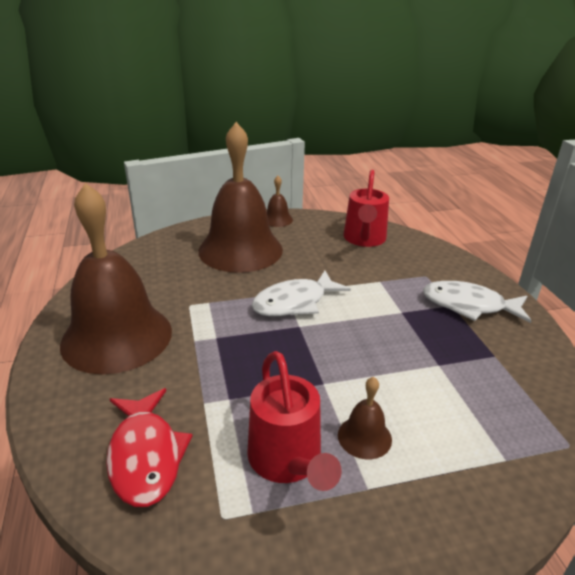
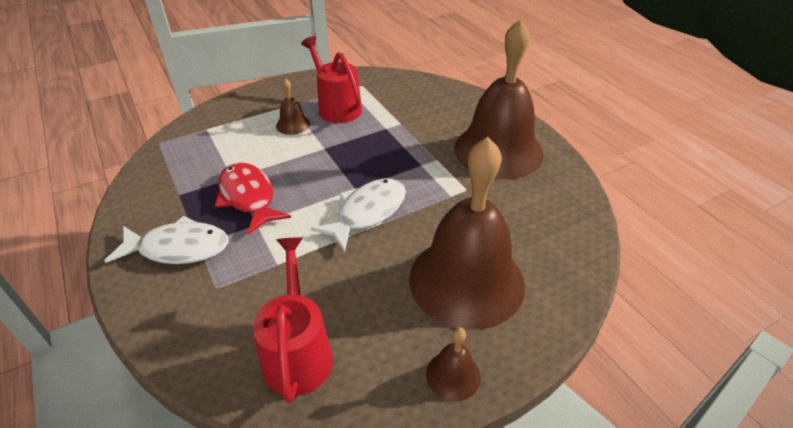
camera: 165 degrees right, 10 degrees up
red fish [106,388,193,507] -> red fish moved to [215,163,291,235]

